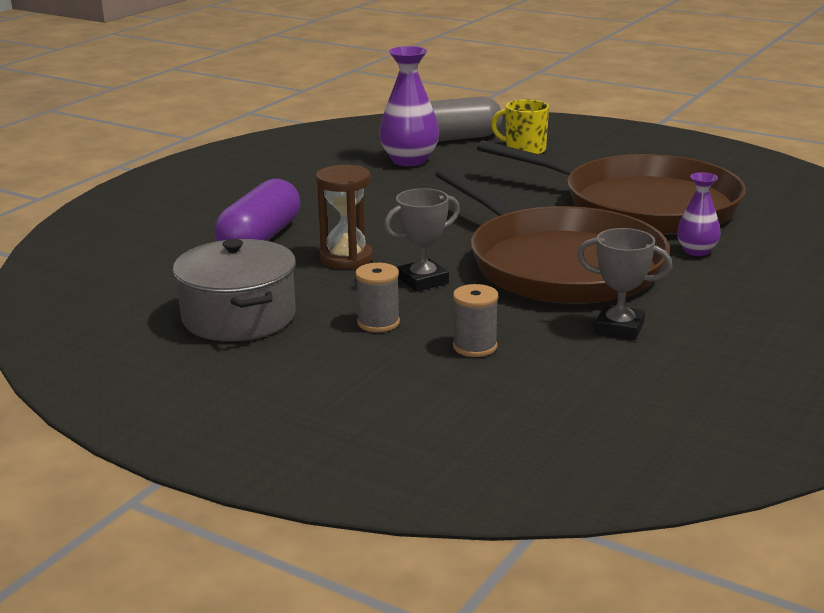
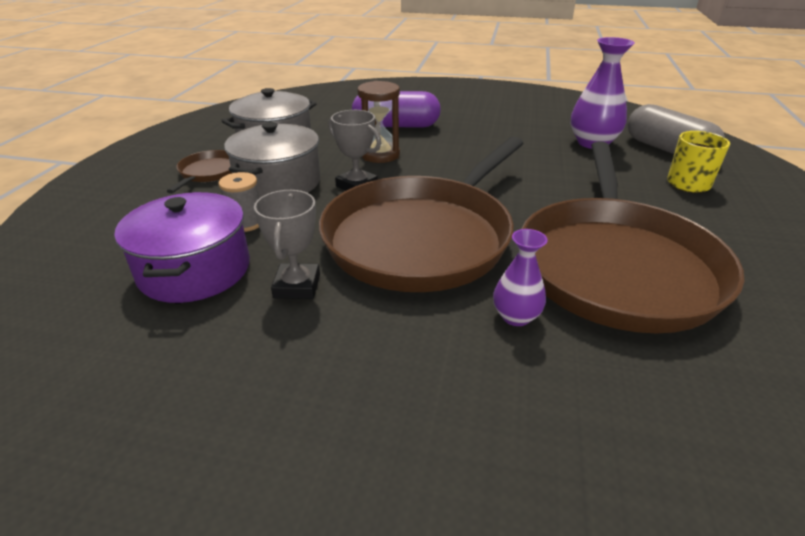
camera: 70 degrees right, 10 degrees up
grey spool [355,263,400,332] -> grey pot [224,122,320,198]
none -> purple pot [114,192,250,303]
none -> brown pan [167,150,232,193]

